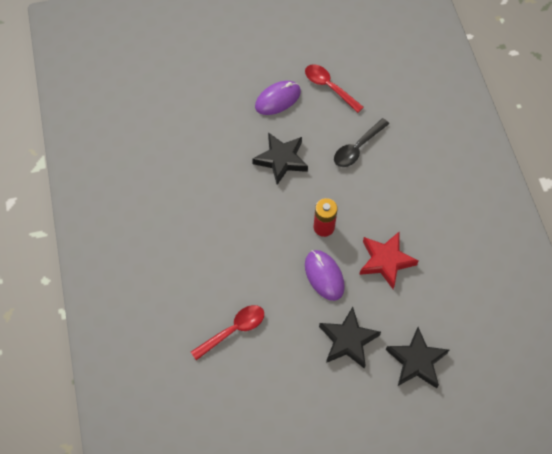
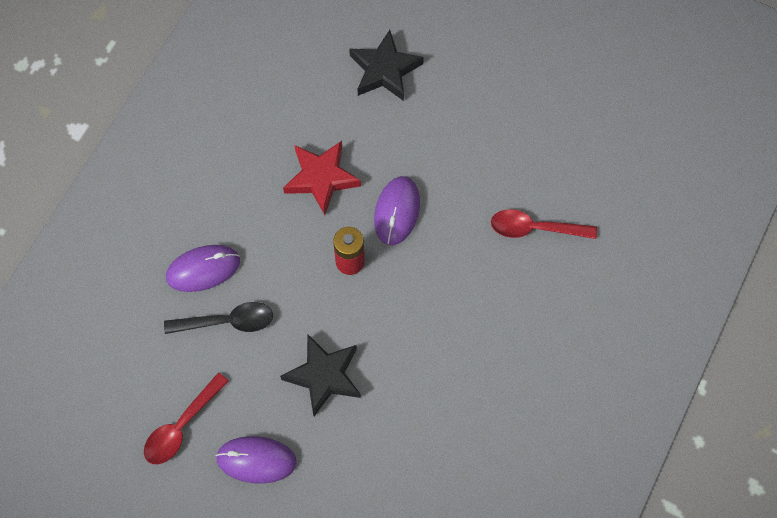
camera: 140 degrees left, 5 degrees up
red spoon [305,64,364,113] -> red spoon turned 45 degrees clockwise [144,373,229,464]
black star [319,307,381,368] -> none
none -> purple mouse [166,245,240,292]

